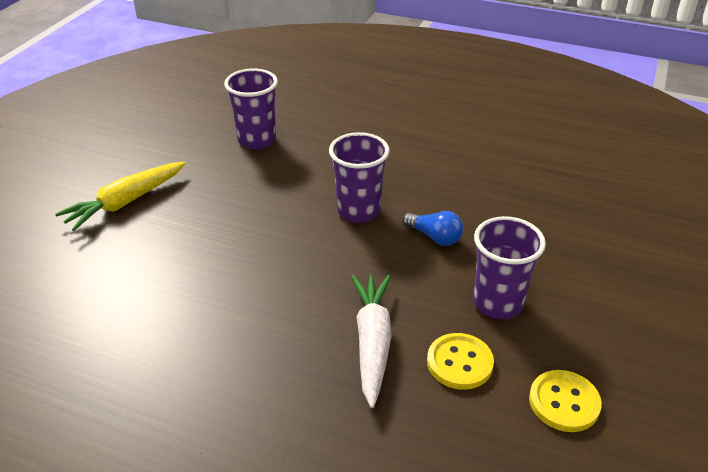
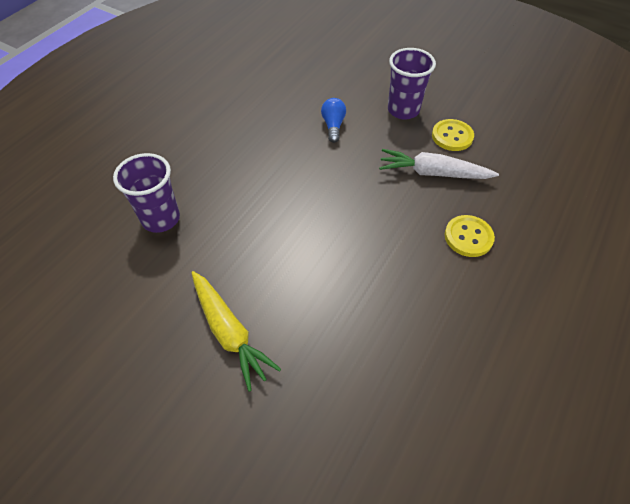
camera: 80 degrees left, 15 degrees up
purple cup [329,132,390,223] -> none
blue light bulb [402,211,463,246] -> blue light bulb turned 45 degrees counterclockwise [321,98,346,143]
yellow button [529,370,602,432] -> yellow button moved to [445,215,495,257]

